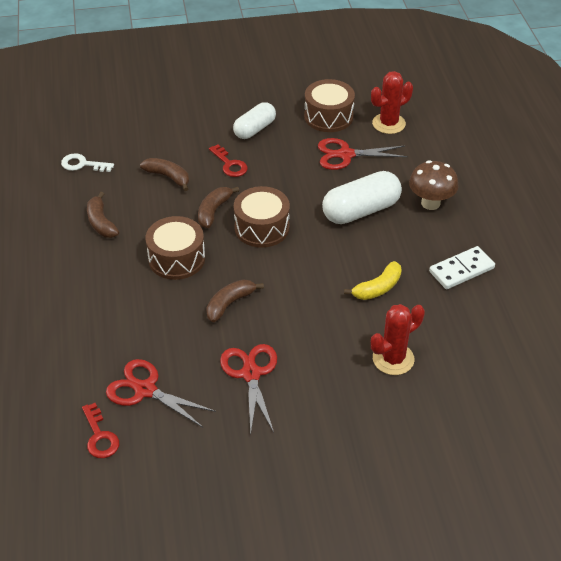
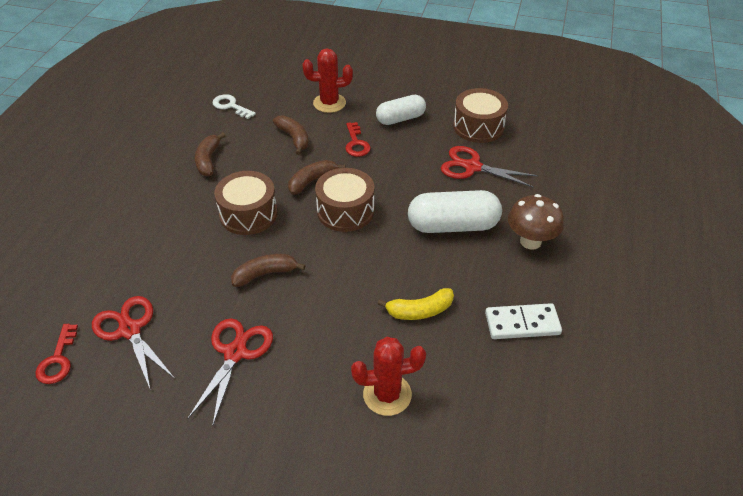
camera: 25 degrees right, 0 degrees up
red cactus [371,71,413,134] -> red cactus moved to [302,48,353,113]

